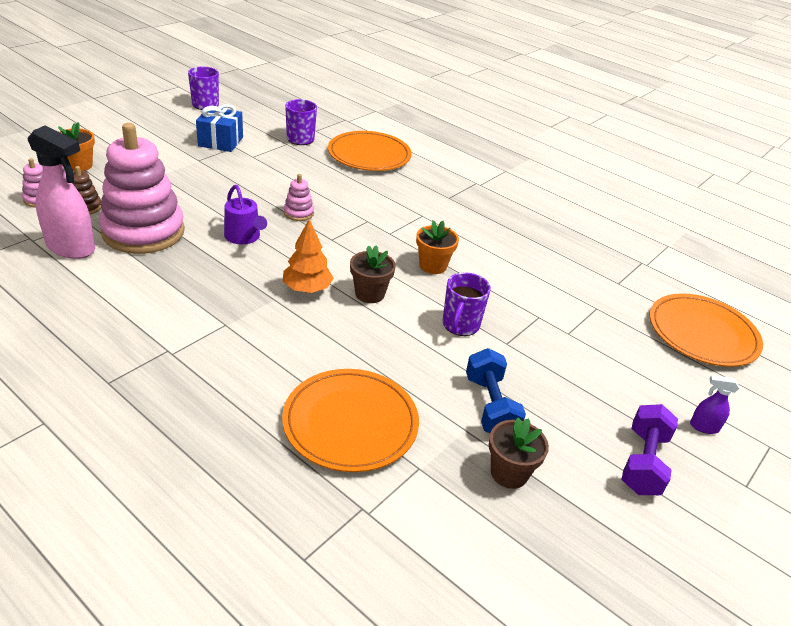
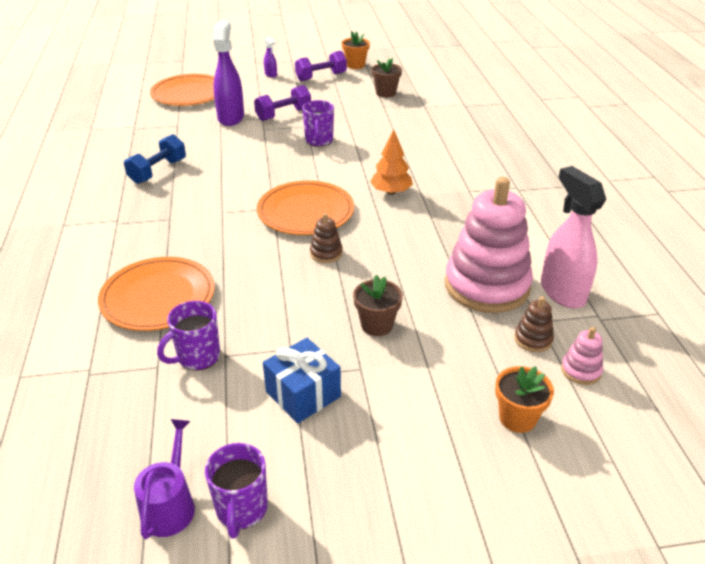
camera: 135 degrees left, 0 degrees up
purple watering can [224,185,267,245] -> purple watering can moved to [134,419,195,539]
orange plate [282,369,419,472] -> orange plate moved to [257,181,354,235]
pink stacking toy [284,174,314,221] -> brown stacking toy [310,213,343,263]
brown flower pot [350,245,396,303] -> brown flower pot moved to [353,275,403,336]
orange flower pot [416,220,459,274] -> orange flower pot moved to [342,31,370,69]
purple mug [443,272,491,336] -> purple mug turned 120 degrees clockwise [302,100,334,147]
blue dumbbell [466,348,526,433] -> blue dumbbell moved to [124,134,186,184]
none -> purple spray bottle [213,21,244,126]
none -> purple dumbbell [254,85,311,121]

